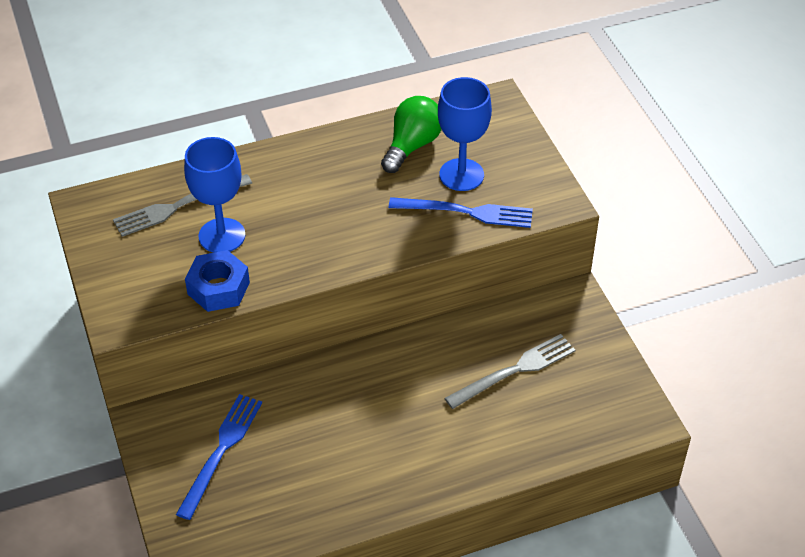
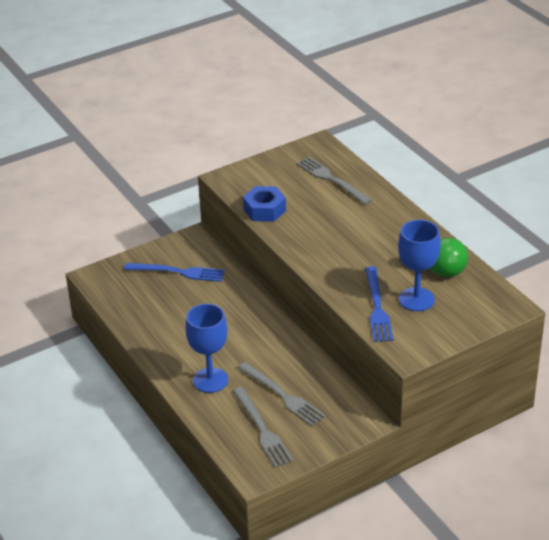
camera: 80 degrees right, 10 degrees down
blue goblet [184,137,245,253] -> blue goblet moved to [185,304,228,393]
none -> grey fork [233,387,294,468]

